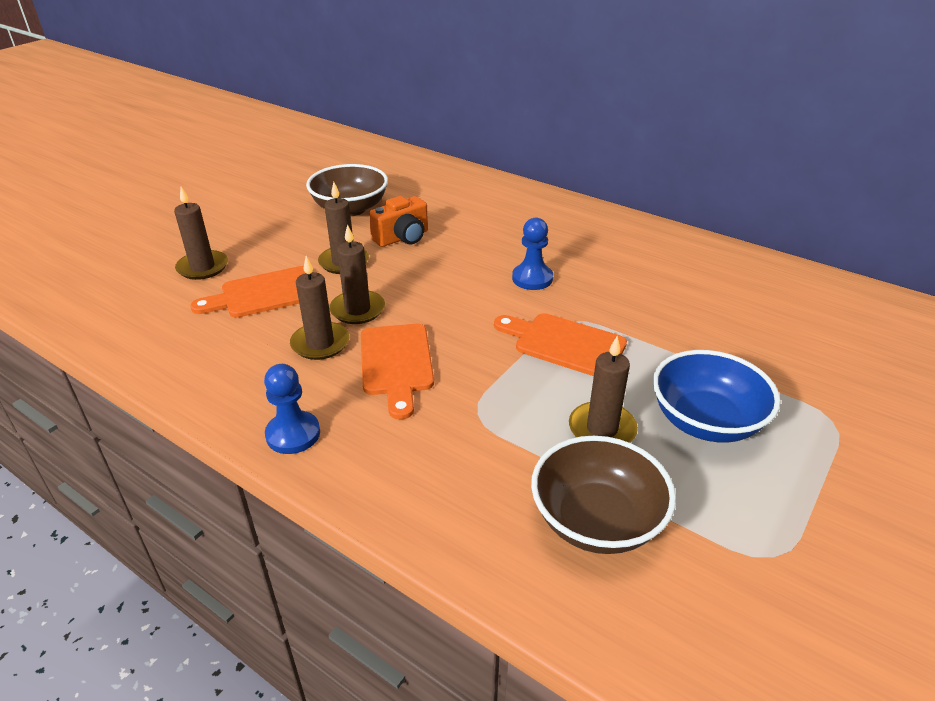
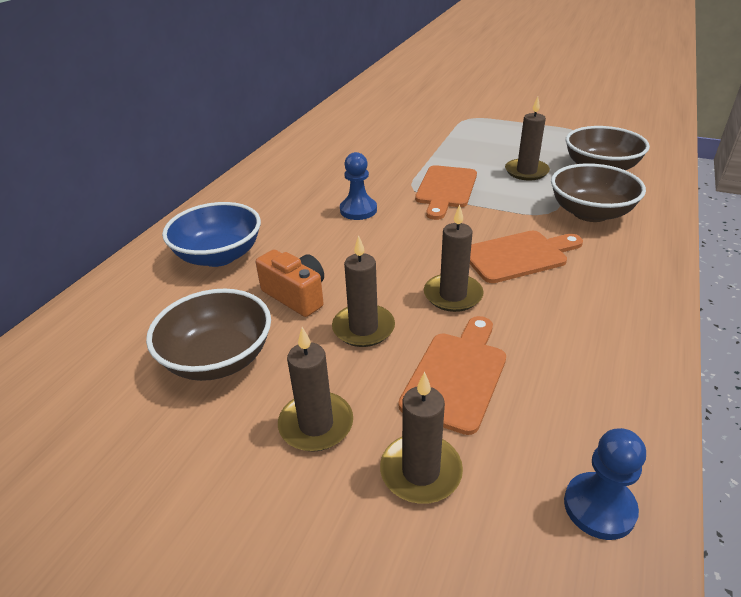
camera: 100 degrees left, 0 degrees up
orange cutting board [191,266,305,318] -> orange cutting board turned 120 degrees counterclockwise [398,316,506,435]
blue pawn [264,364,320,454] -> blue pawn moved to [564,428,646,540]
brown candle [290,256,349,360] -> brown candle moved to [278,327,353,452]
blue bowl [653,350,780,443] -> blue bowl moved to [162,202,261,267]
none -> brown bowl [551,163,646,222]

